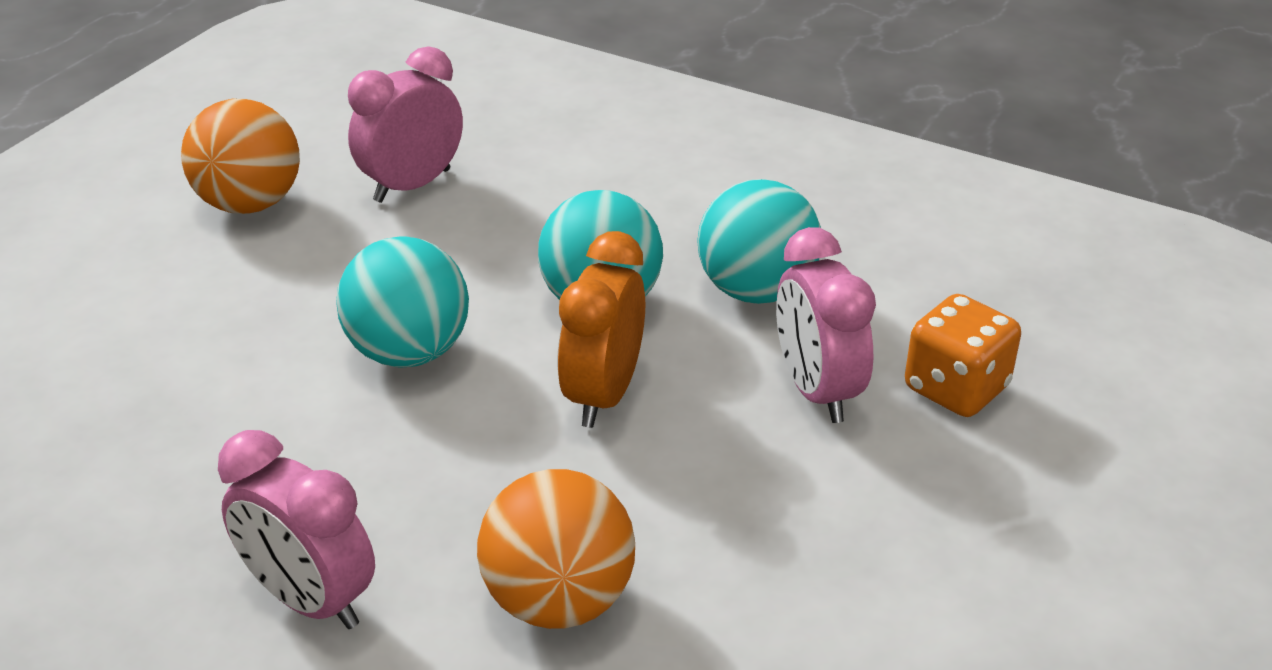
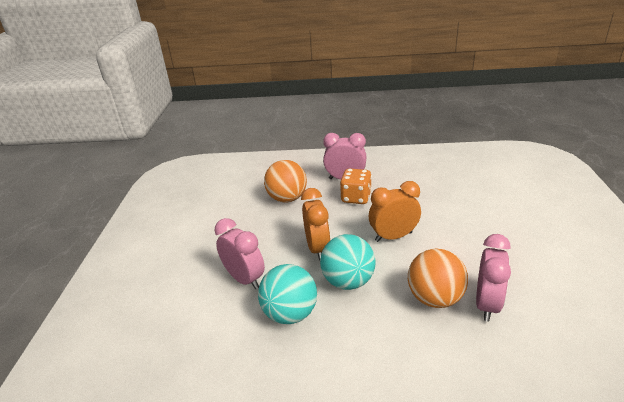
camera: 155 degrees right, 5 degrees down
orange ball [181,99,300,214] -> orange ball moved to [408,249,468,308]
turquoise ball [336,236,469,368] -> orange clock [369,181,421,242]
orange dice [905,294,1021,417] -> orange dice moved to [340,168,372,204]

